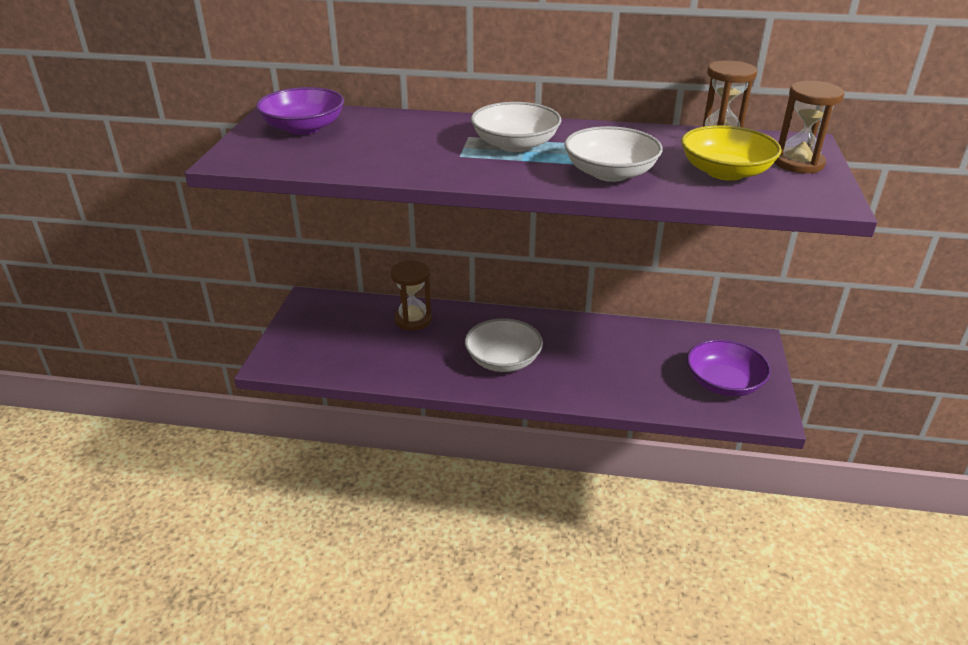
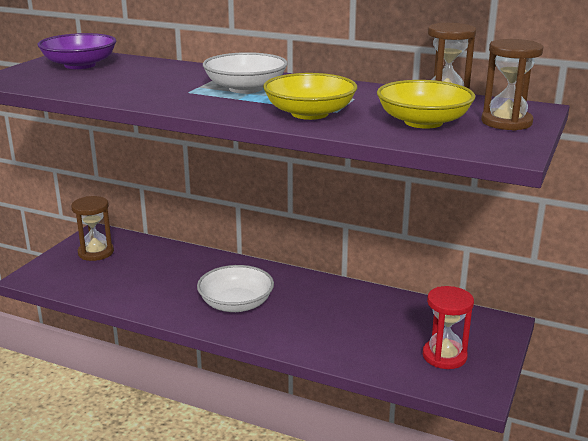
camera: 15 degrees right, 10 degrees down
brown hourglass [390,261,432,331] -> brown hourglass moved to [71,196,114,261]
white bowl [564,126,663,182] -> yellow bowl [263,73,357,120]
purple bowl [687,339,771,397] -> red hourglass [423,286,474,369]

